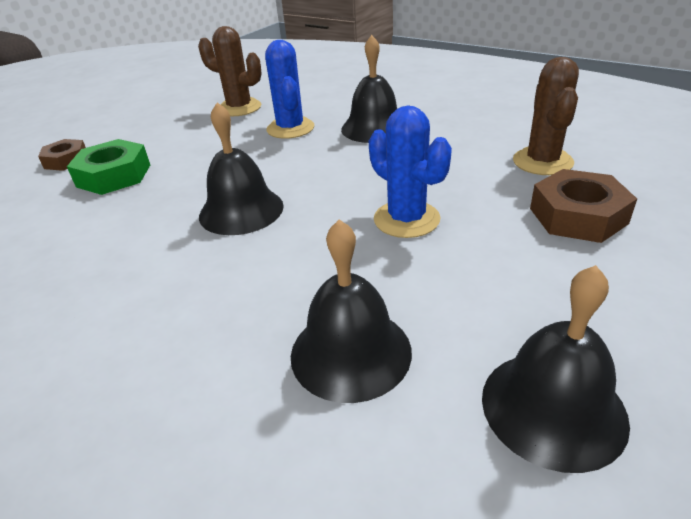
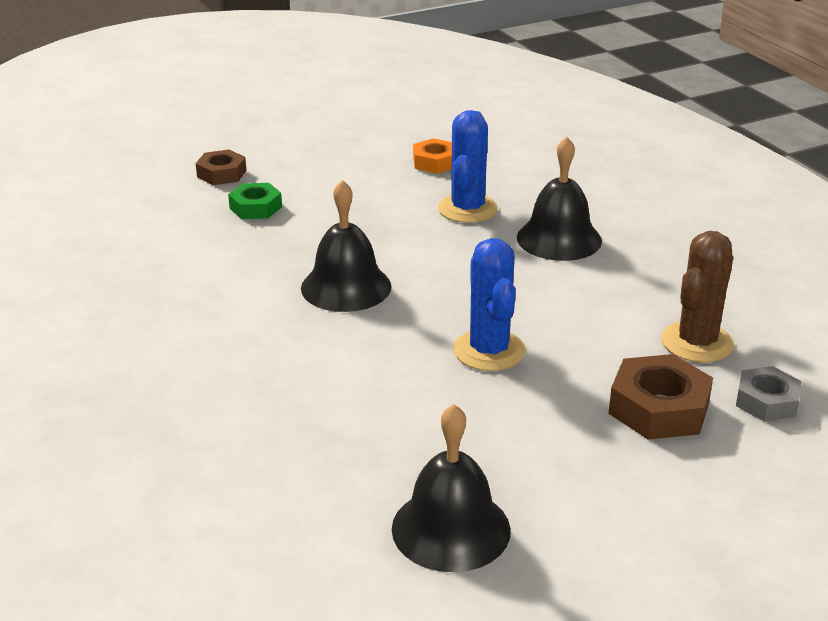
camera: 25 degrees right, 5 degrees down
green nut [67,139,150,195] -> green nut [228,183,282,219], size x0.65
brown cactus [198,26,262,116] -> orange nut [413,138,452,174]
black bell [291,219,412,403] -> none
none -> grey nut [736,366,801,422]

